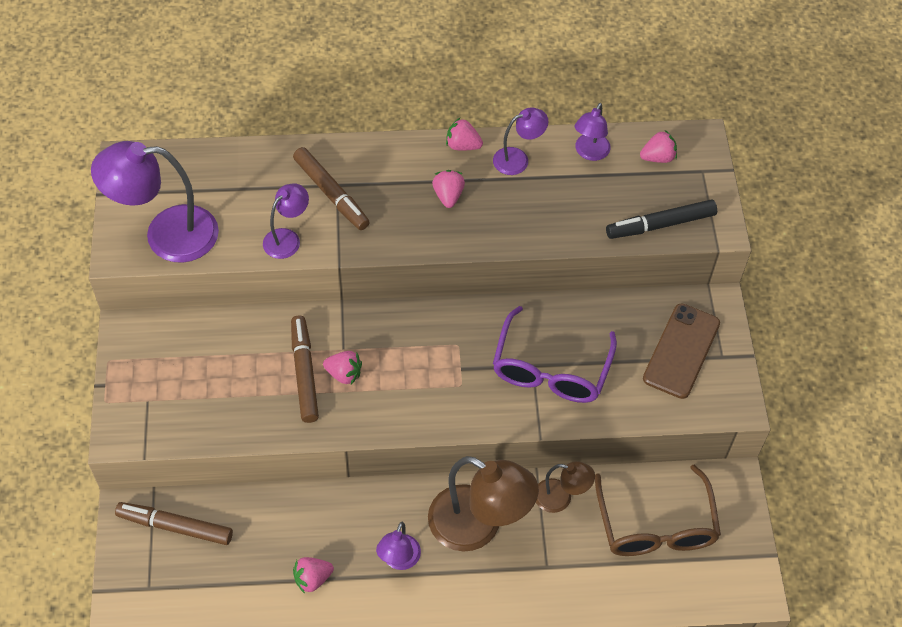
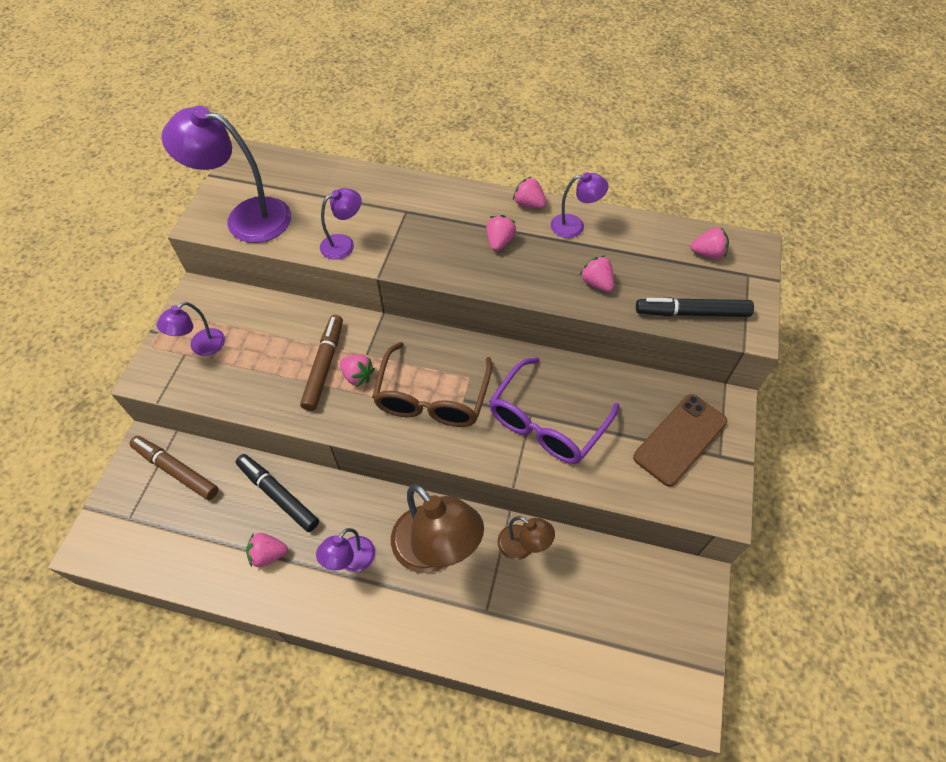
camera: 20 degrees right, 0 degrees up
brown marker [293,147,370,230] -> none
purple lamp [575,103,611,161] -> purple lamp moved to [157,302,225,356]
brown glasses [595,465,721,556] -> brown glasses moved to [372,342,492,427]
none -> black marker [236,454,319,532]
none -> pink strawberry [580,255,614,292]

